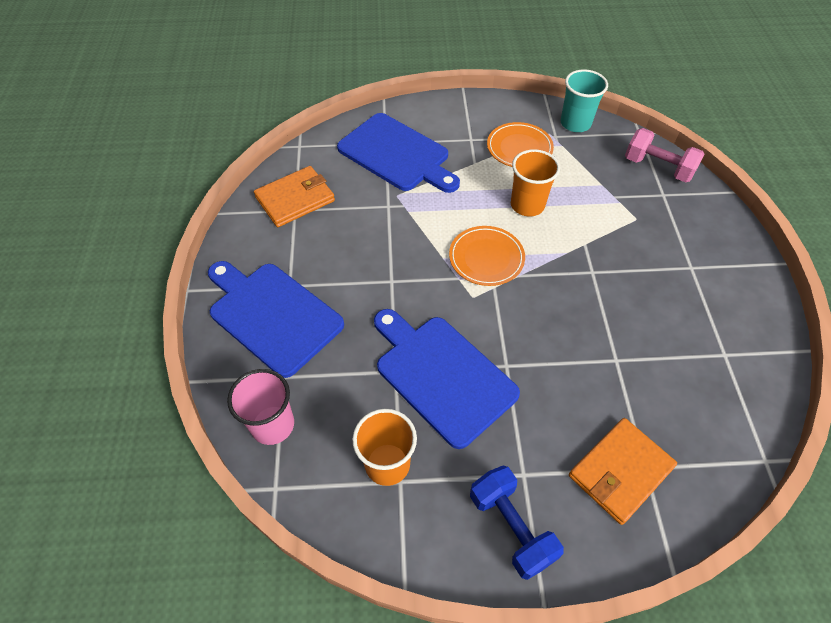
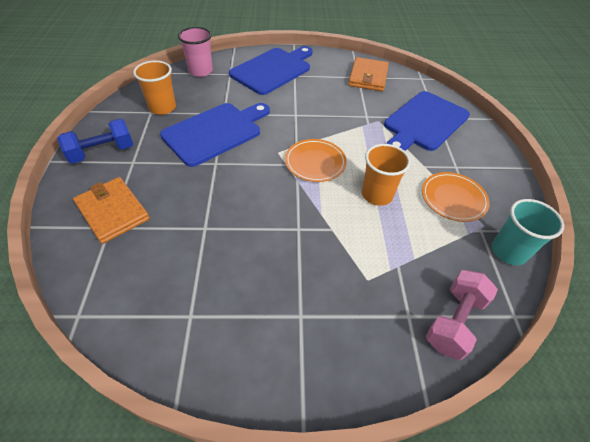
camera: 90 degrees right, 5 degrees down
orange wallet [254,166,335,227] -> orange wallet turned 45 degrees clockwise [348,57,389,91]

